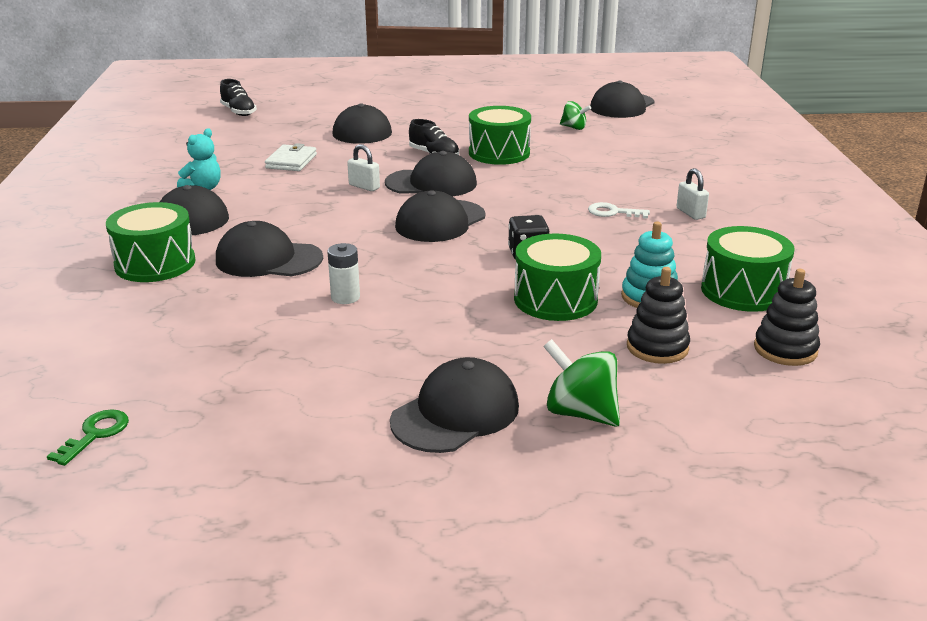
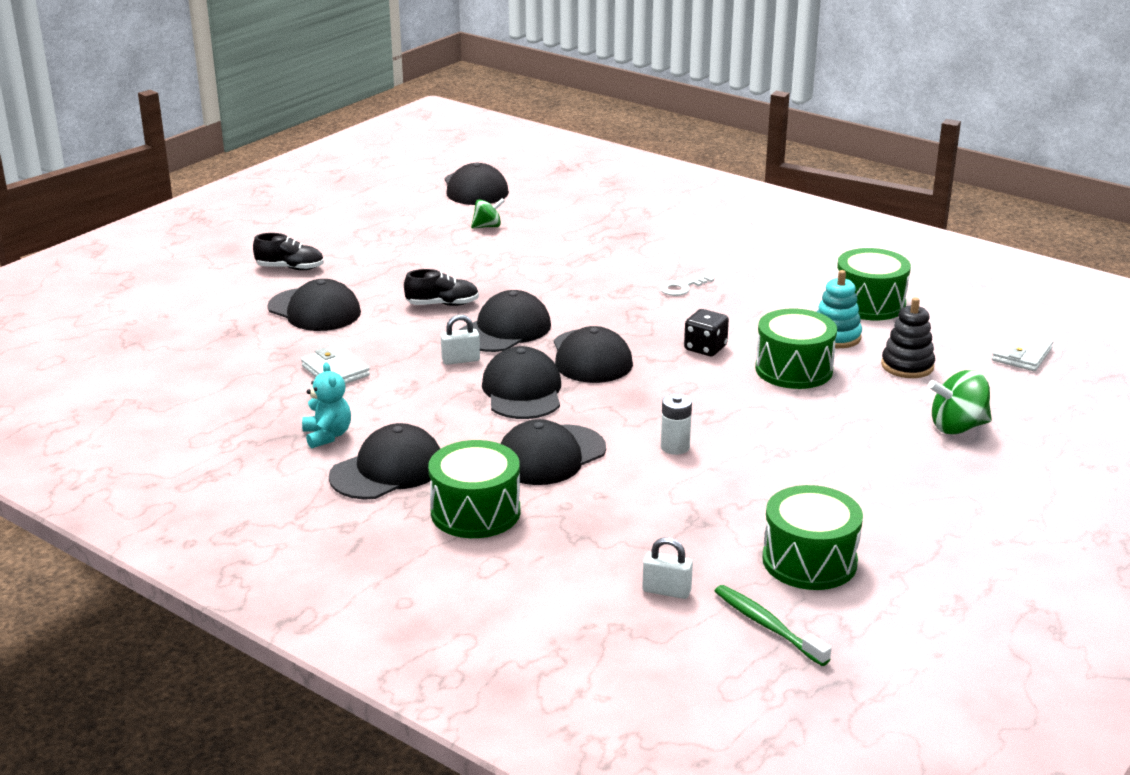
camera: 50 degrees left, 0 degrees up
green key [47,409,129,466] -> green toothbrush [715,585,831,666]
black shoe [220,79,257,116] -> black shoe moved to [253,233,324,270]
black cap [390,357,519,453] -> black cap moved to [482,346,561,419]
green drum [469,106,531,165] -> green drum moved to [762,485,863,590]
white padlock [677,168,709,220] -> white padlock moved to [642,537,693,599]
black stacking toy [754,269,820,366] -> none
none -> white wallet [992,330,1053,371]

